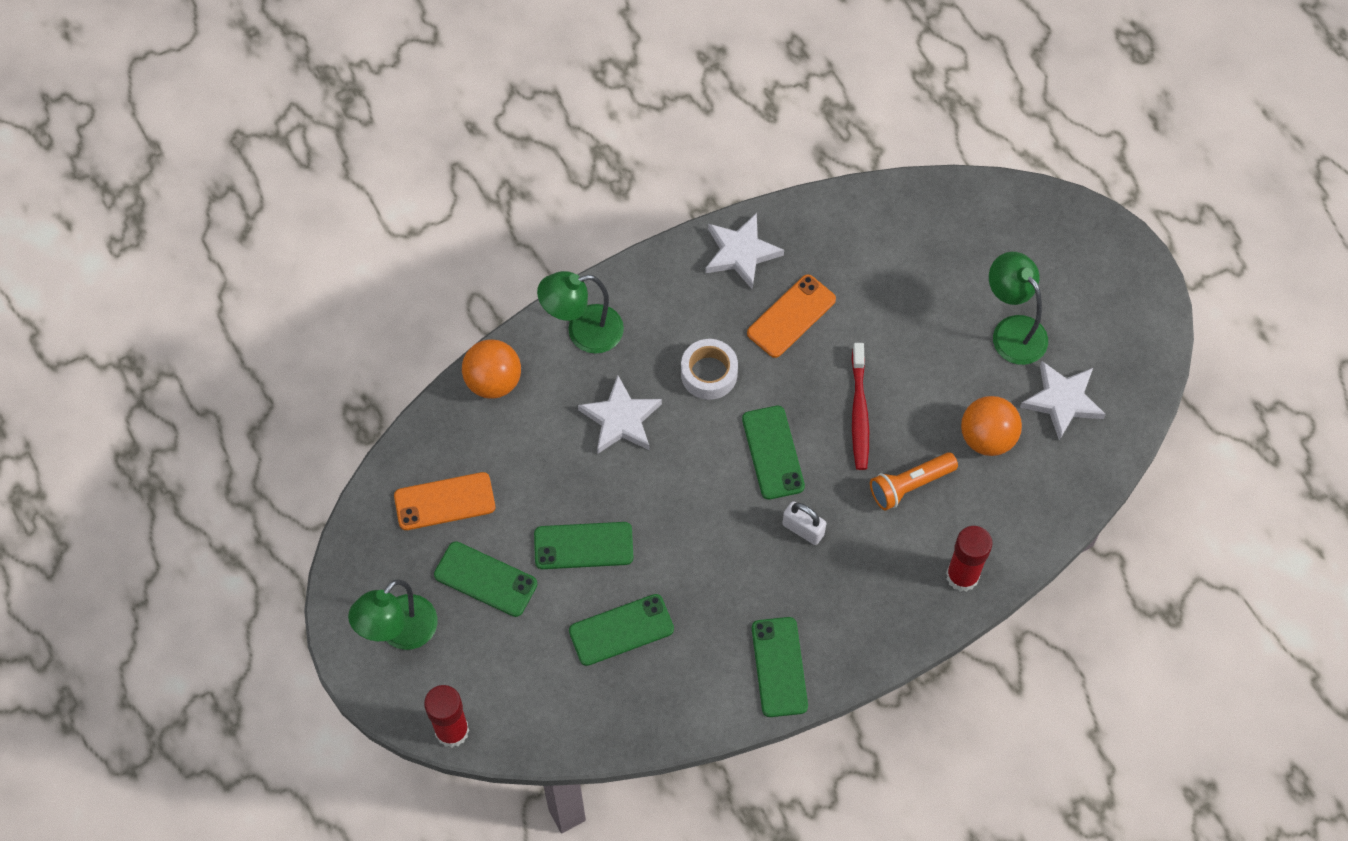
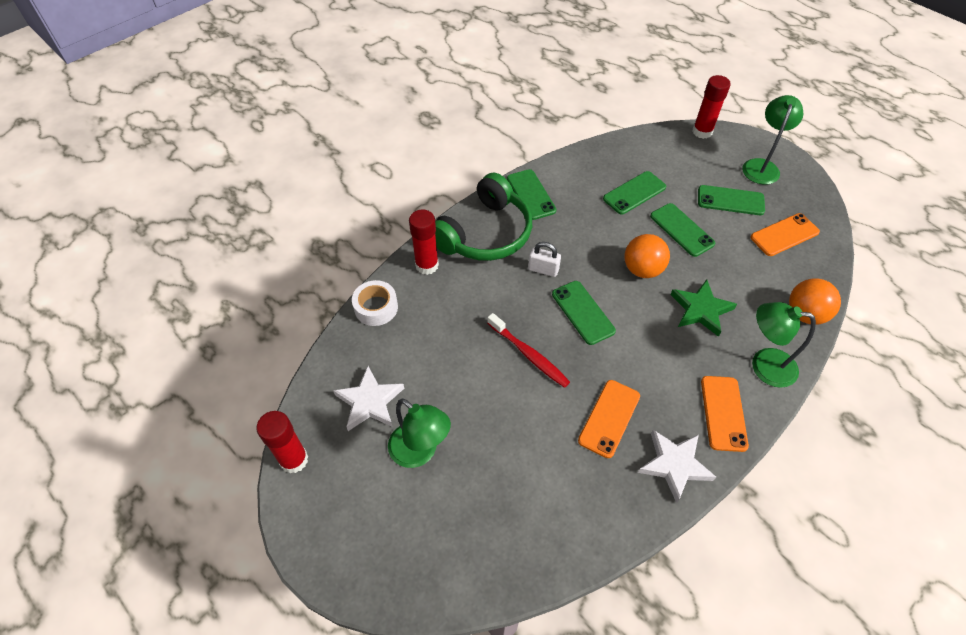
camera: 165 degrees right, 10 degrees down
green phone [534,522,634,569] -> green phone turned 75 degrees clockwise [650,203,715,257]
green lamp [537,271,624,354] -> green lamp turned 135 degrees counterclockwise [752,302,816,388]
white star [578,375,662,454] -> green star [670,280,737,337]
white tape [681,339,738,400] -> white tape moved to [352,280,398,326]
red toothbrush [852,343,869,470] -> red toothbrush turned 150 degrees clockwise [487,313,570,388]
orange flashlight [870,452,958,511] -> none
orange ball [961,396,1022,456] -> orange ball moved to [624,234,670,278]
none -> red glue stick [256,411,308,473]
none -> green headphones [435,173,532,261]
none -> orange phone [701,376,749,452]

